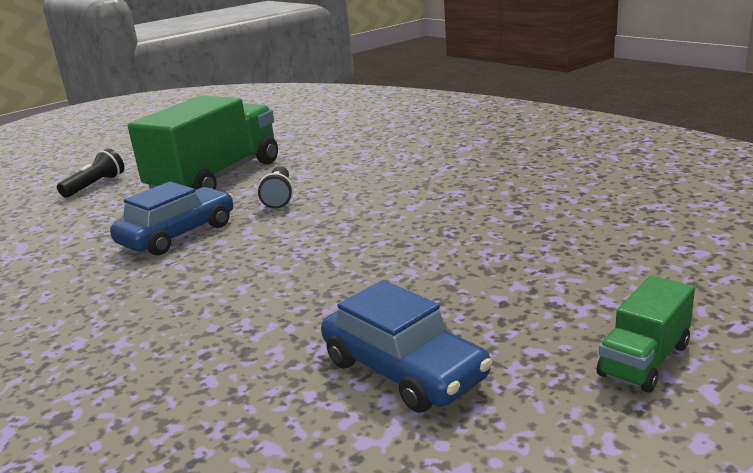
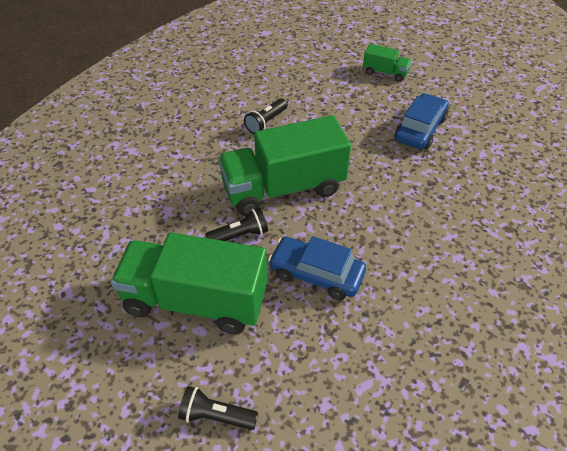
camera: 110 degrees left, 25 degrees up
none -> green truck [218,115,351,216]
none -> black flashlight [244,98,287,134]

